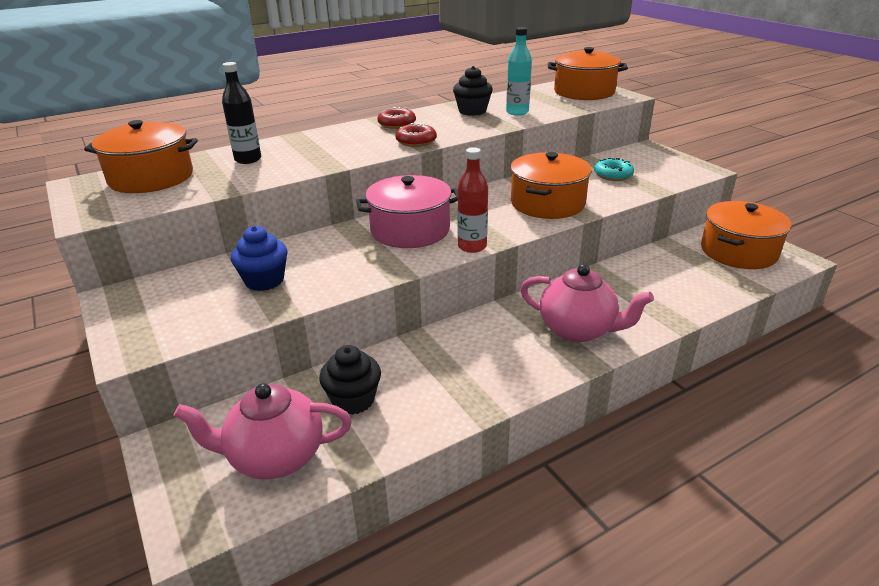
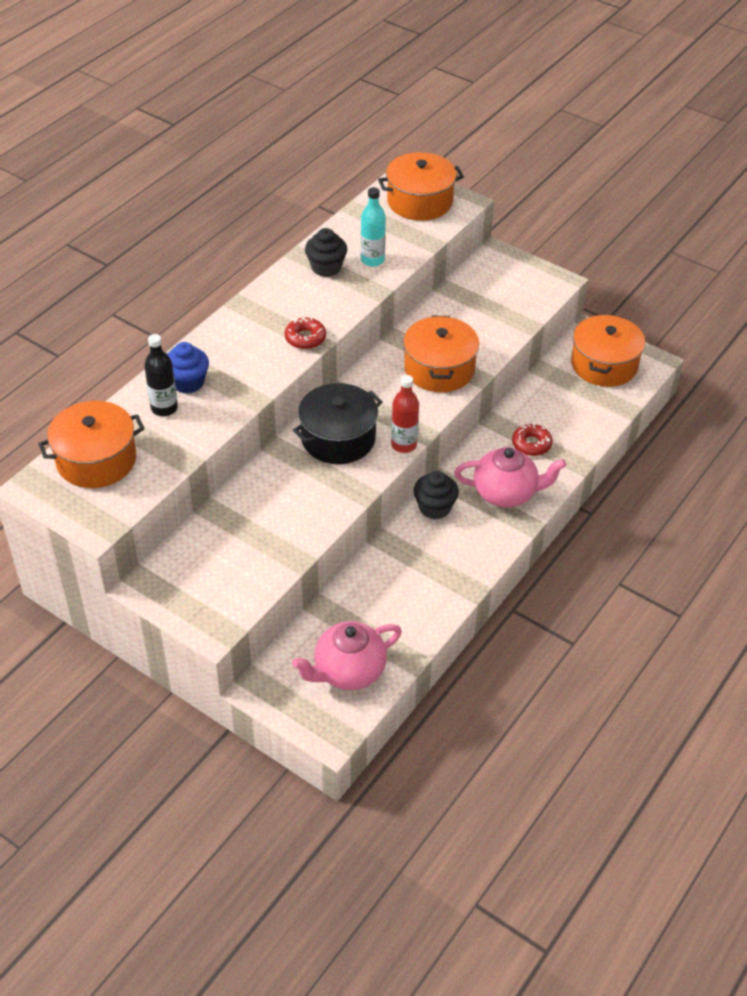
camera: 25 degrees left, 15 degrees up
blue cupcake [231,226,288,291] -> blue cupcake moved to [167,342,209,394]
black cupcake [319,345,381,415] -> black cupcake moved to [414,471,459,520]
pink pot [356,175,458,248] -> black pot [293,383,382,464]
red donut [377,107,416,129] -> red donut moved to [512,423,553,456]
turquoise donut [594,158,634,181] -> none

